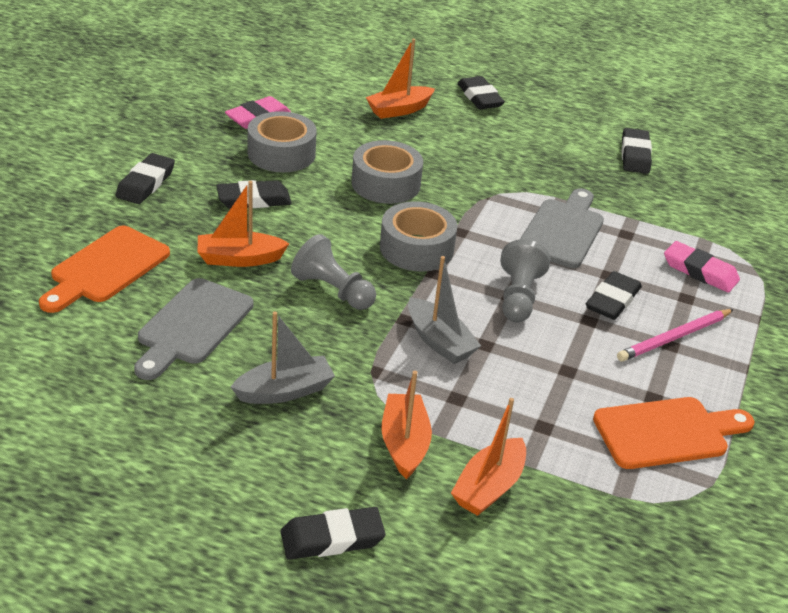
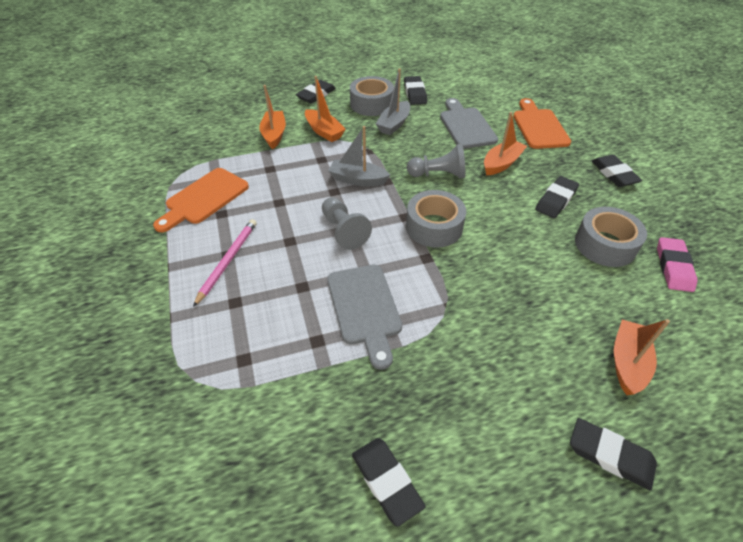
camera: 145 degrees right, 10 degrees up
grey tape [351,140,423,204] -> grey tape moved to [350,76,394,116]
black eraser [586,271,642,320] -> black eraser moved to [404,76,427,105]
pink eraser [664,241,740,293] -> none

